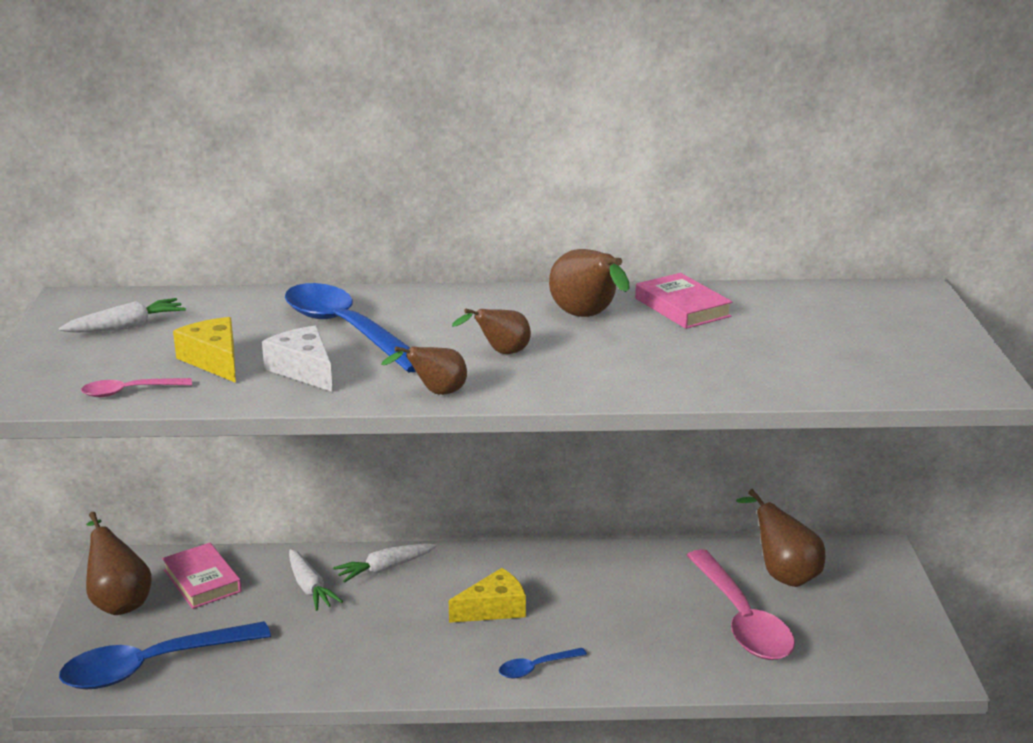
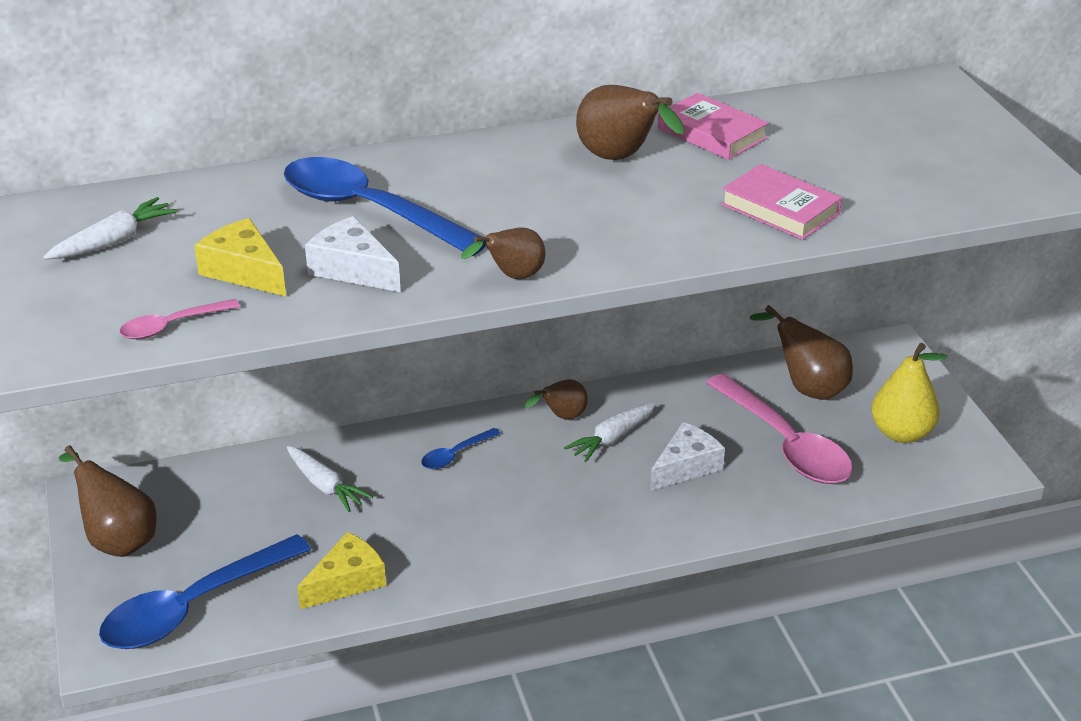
camera: 15 degrees left, 10 degrees up
pink book [162,543,242,609] -> pink book moved to [721,164,842,240]
white carrot [333,543,437,583] -> white carrot moved to [564,403,656,462]
yellow cheese [449,568,526,623] -> yellow cheese moved to [297,532,386,609]
brown pear [452,308,531,354] -> brown pear moved to [525,379,588,420]
blue spoon [499,648,587,679] -> blue spoon moved to [421,428,501,469]
none -> white cheese [650,422,725,491]
none -> yellow pear [871,343,947,443]

